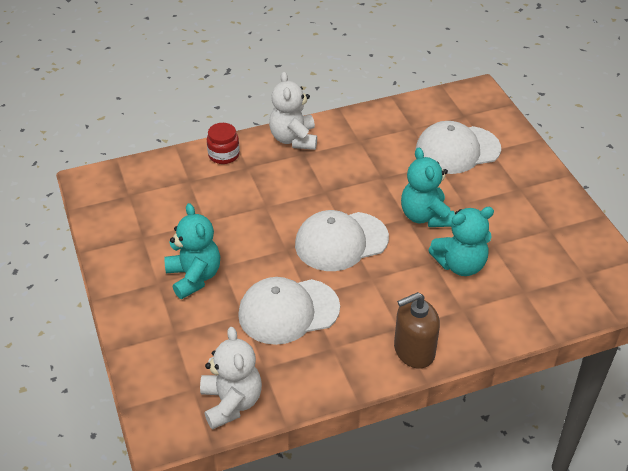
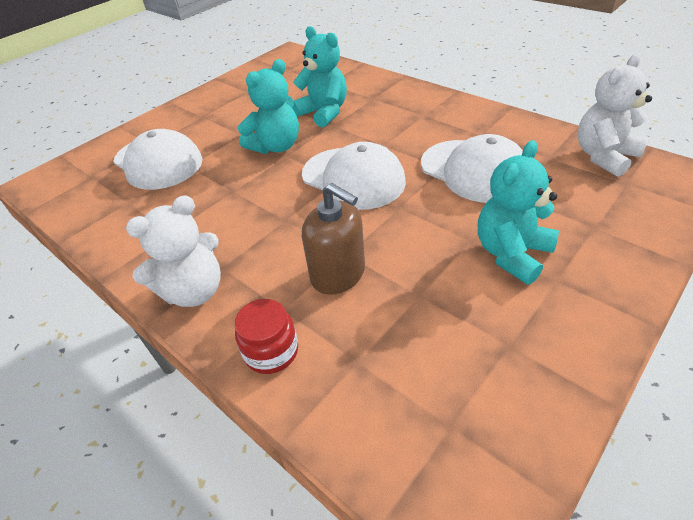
camera: 115 degrees left, 0 degrees up
brown soap dispenser [394,292,440,369] -> brown soap dispenser moved to [302,183,365,294]

